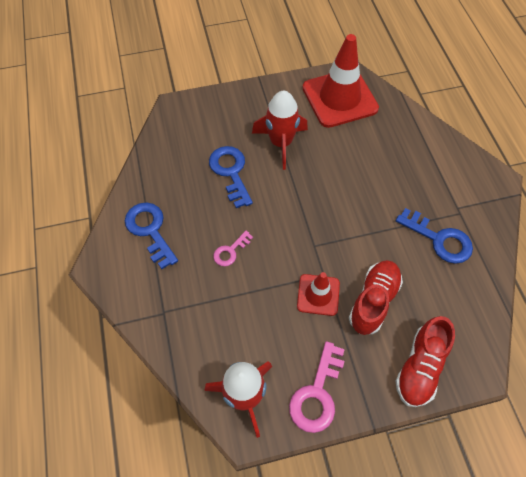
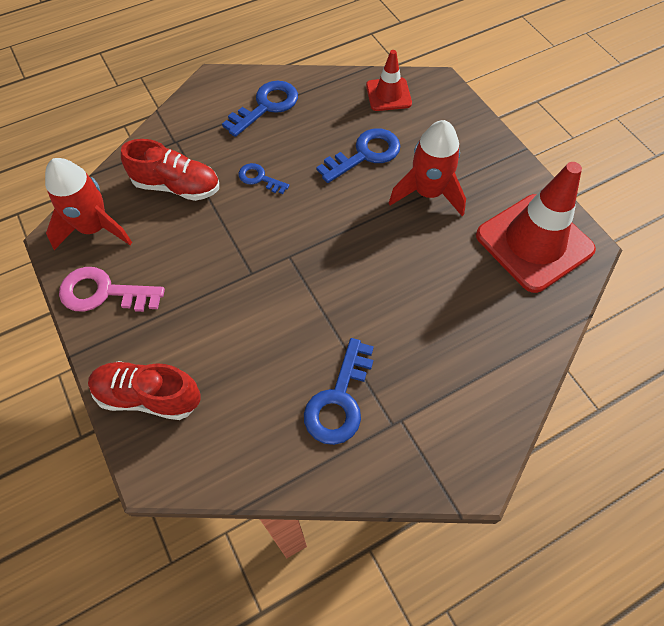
camera: 75 degrees right, 0 degrees up
pink key [213,231,253,266] -> blue key [239,163,289,194]
red traffic cone [297,272,340,316] -> red traffic cone moved to [366,50,412,111]
red shoe [349,260,403,335] -> red shoe moved to [121,139,219,201]

